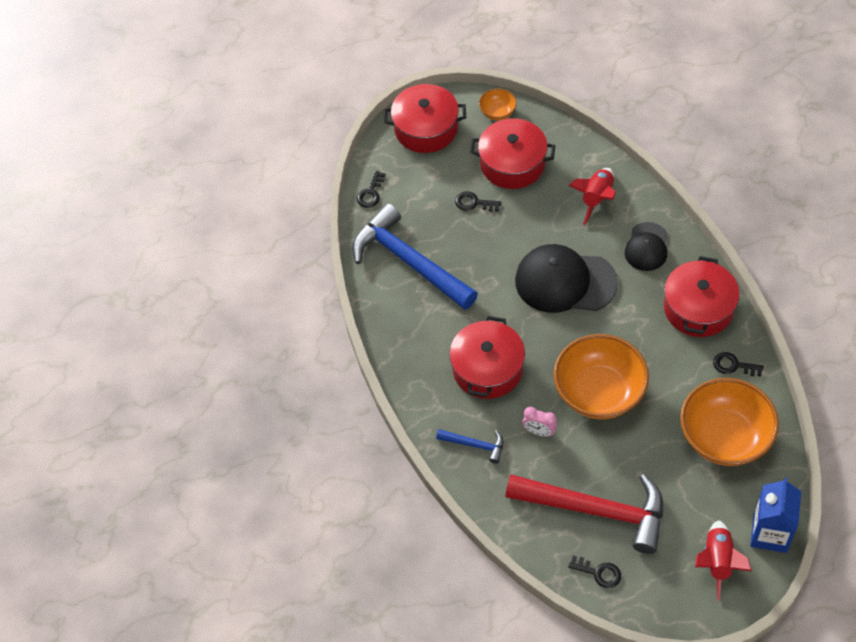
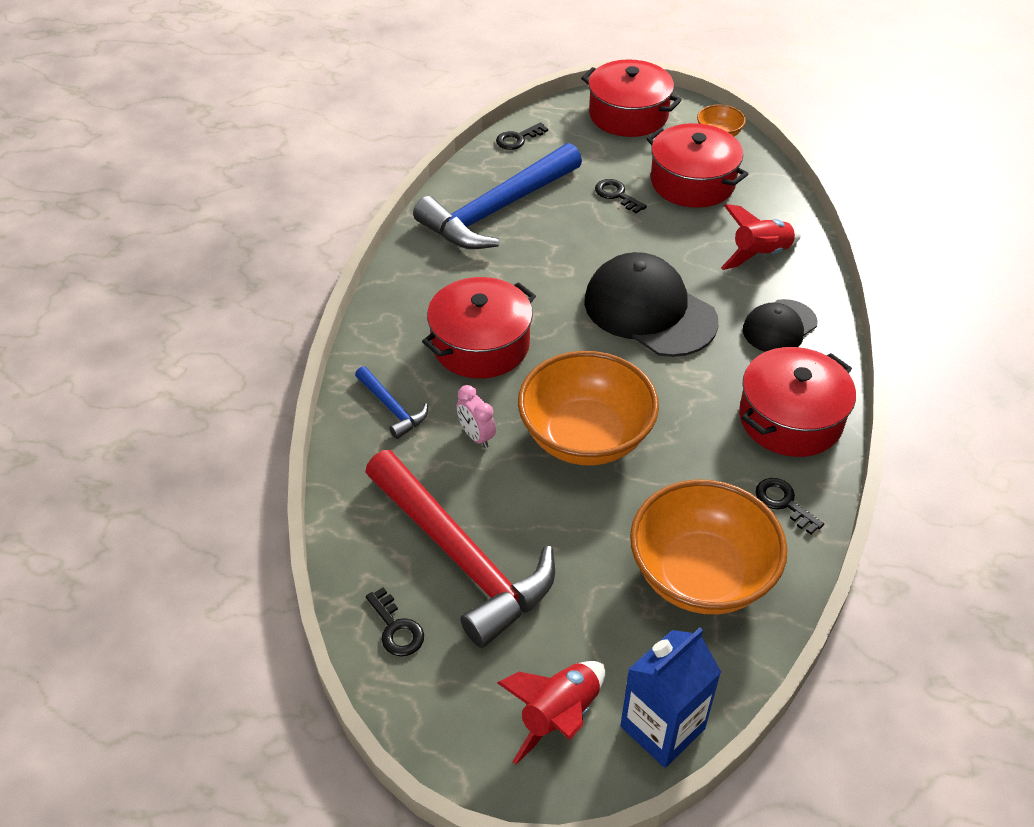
camera: 30 degrees right, 10 degrees down
blue hammer [352,203,478,310] -> blue hammer turned 120 degrees counterclockwise [413,143,582,249]

